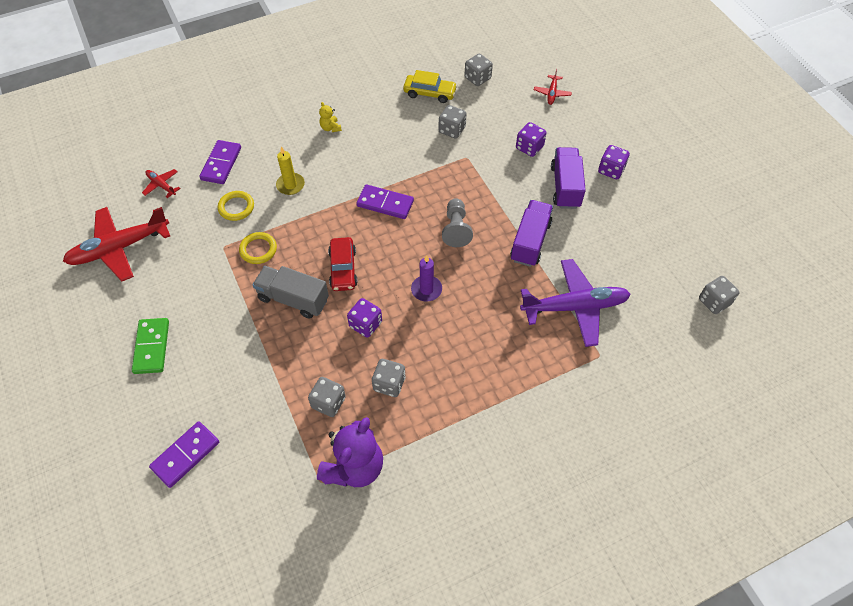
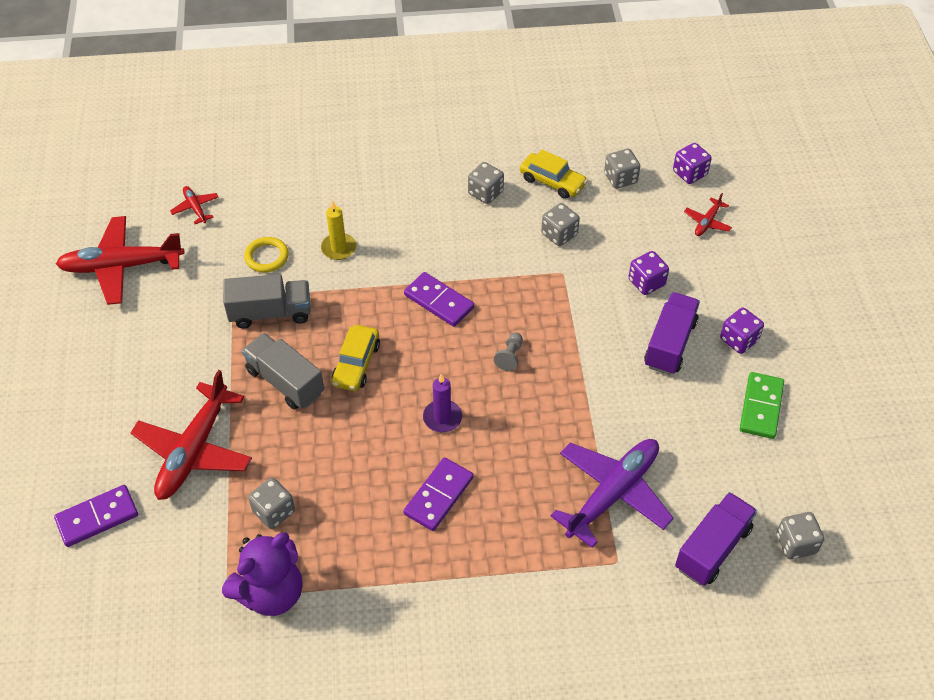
camera: 20 degrees right, 5 degrees down
green domino [132,318,169,374] -> green domino moved to [740,372,784,439]
purple domino [199,140,241,184] -> purple domino moved to [403,457,474,531]
yellow ring [239,232,277,264] -> grey truck [223,274,311,329]
yellow teddy bear [319,102,342,132] -> none
red car [328,237,358,291] -> yellow car [332,325,380,391]
purple dice [347,298,382,338] -> purple dice moved to [673,143,712,184]
grey dice [372,359,405,397] -> grey dice moved to [468,162,504,204]
grey pawn [442,198,473,247] -> grey pawn [494,333,523,371], size x0.63
purple truck [510,200,553,267] -> purple truck moved to [675,492,757,586]
purple plane [520,259,630,347] -> purple plane turned 60 degrees counterclockwise [550,439,674,548]
none -> red plane [131,370,252,500]

